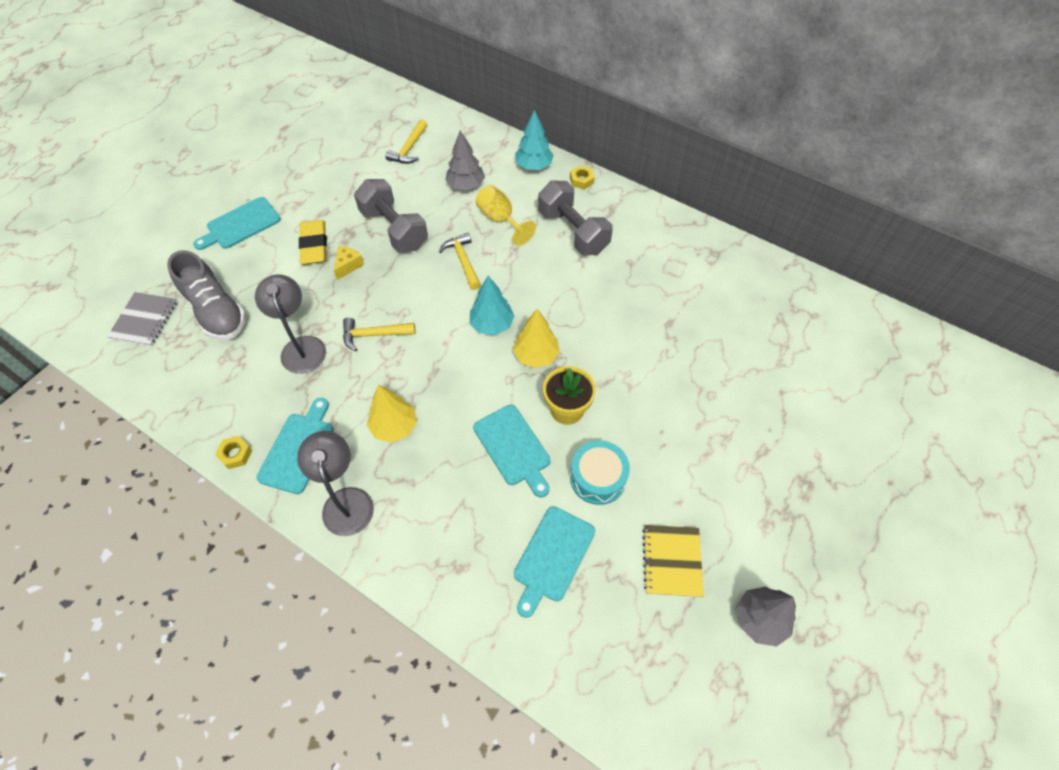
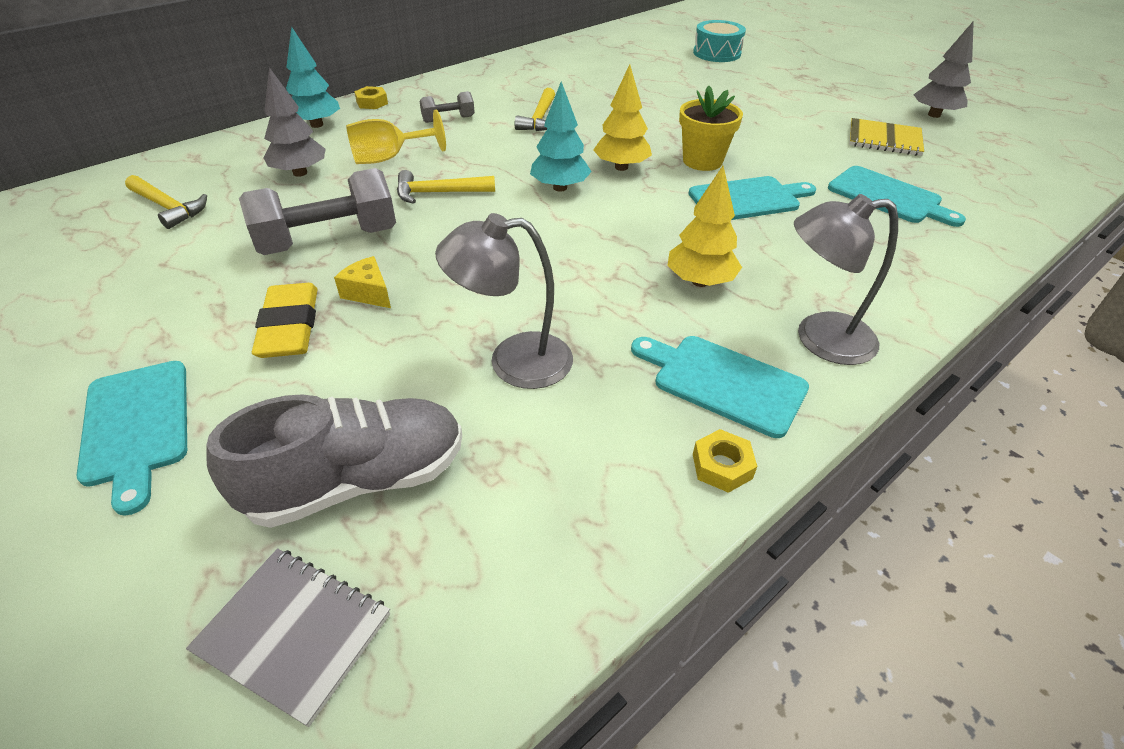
camera: 75 degrees left, 15 degrees down
yellow eraser [299,220,327,265] -> yellow eraser turned 75 degrees clockwise [252,283,318,358]
yellow hammer [343,317,415,351] -> yellow hammer moved to [514,88,555,131]
grey dumbbell [538,180,613,255] -> grey dumbbell [420,91,475,123], size x0.50
turquoise drum [570,440,630,505] -> turquoise drum moved to [693,20,746,62]

